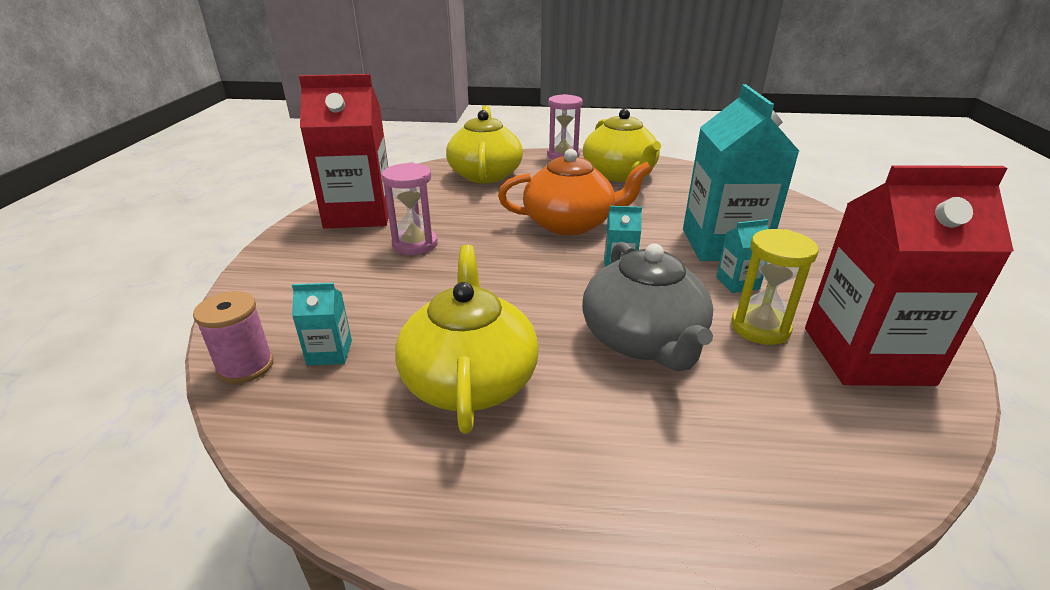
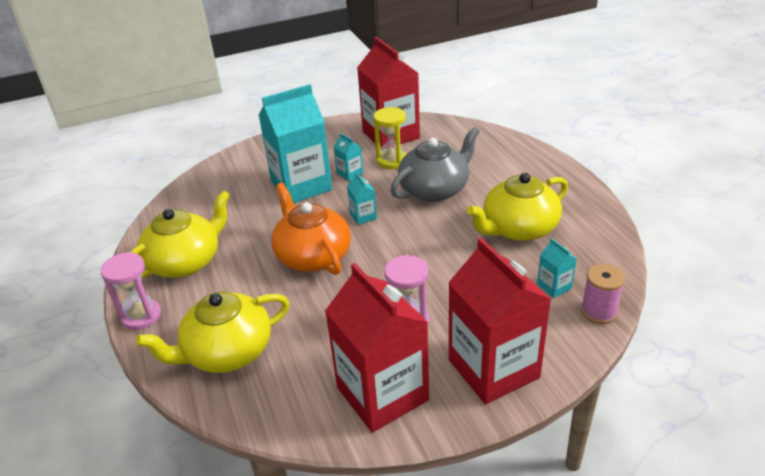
camera: 115 degrees left, 5 degrees up
none -> red carton [449,238,552,404]

